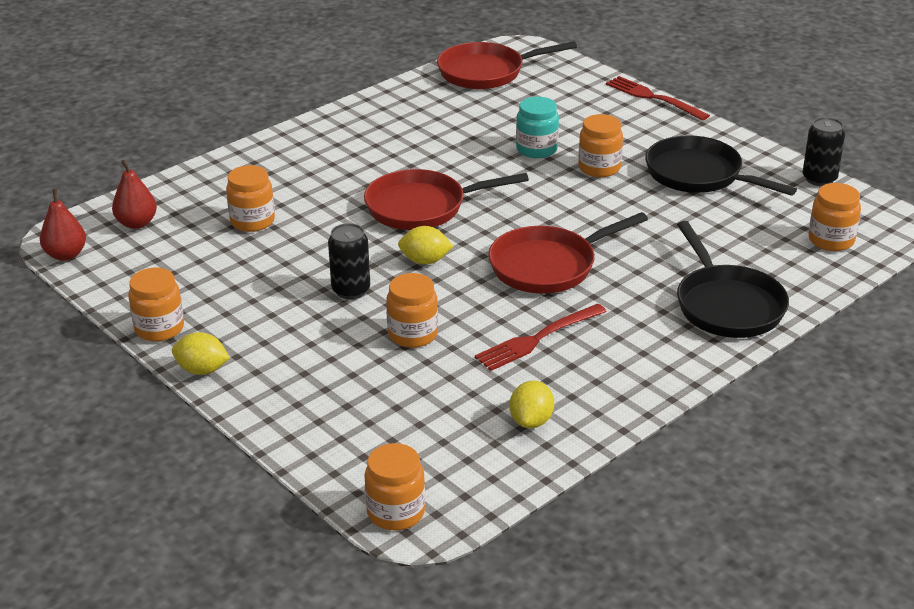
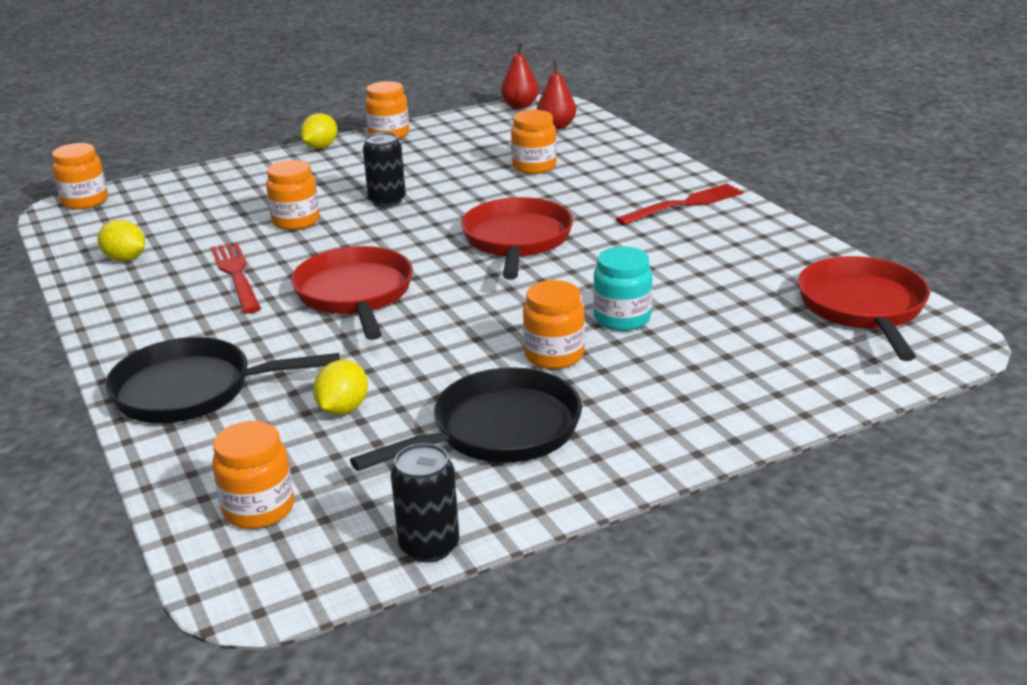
camera: 105 degrees right, 5 degrees down
yellow lemon [398,226,454,264] -> yellow lemon moved to [313,360,368,415]
red fork [606,76,710,121] -> red fork moved to [616,183,744,225]

